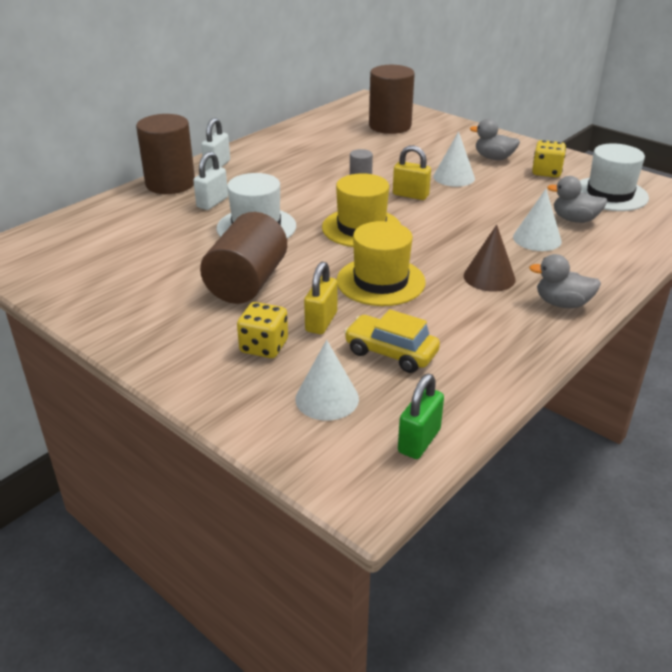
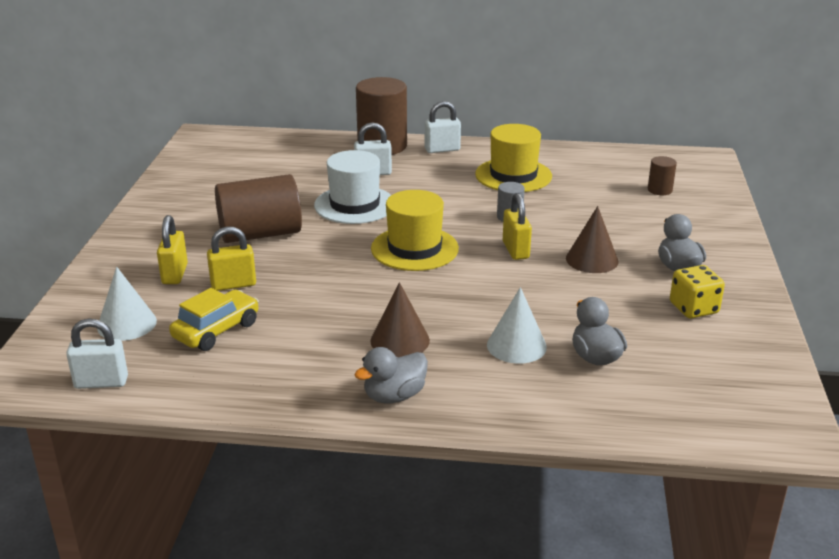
camera: 55 degrees right, 5 degrees down
yellow dice [237,302,288,358] -> yellow padlock [157,215,188,284]
yellow hat [337,221,426,306] -> yellow hat moved to [475,124,552,192]
yellow car [344,309,440,373] -> yellow car turned 45 degrees clockwise [169,288,259,351]
brown cylinder [369,65,415,134] -> brown cylinder [648,156,677,195], size x0.46
green padlock [398,374,444,459] -> white padlock [66,319,128,389]
white cone [433,131,475,187] -> brown cone [566,206,619,273]
grey duck [529,254,601,308] -> grey duck turned 105 degrees counterclockwise [354,347,428,403]
white hat [580,143,649,211] -> none

